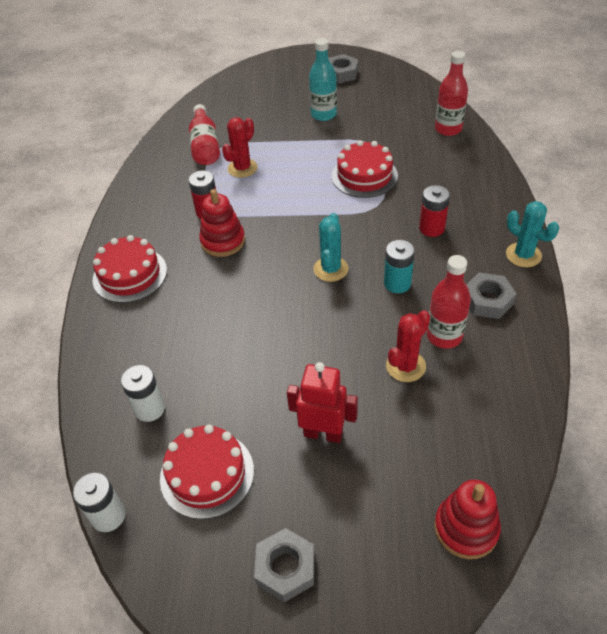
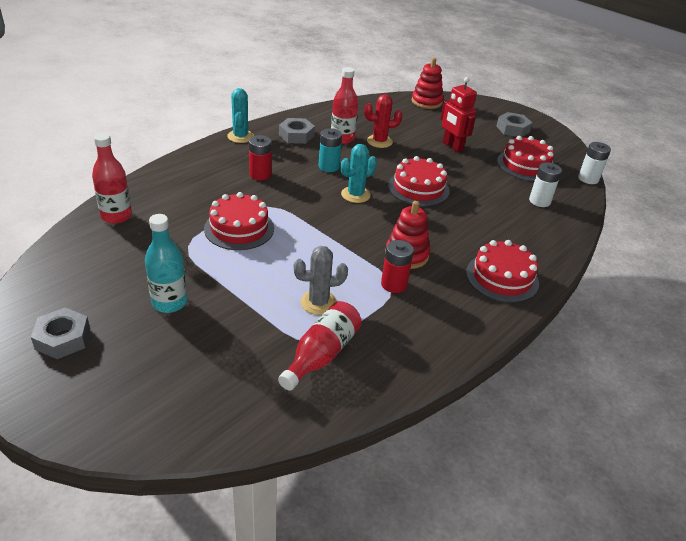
camera: 145 degrees left, 10 degrees down
red cactus [222,117,258,178] -> grey cactus [294,246,348,315]
none -> red cake [388,156,450,206]

